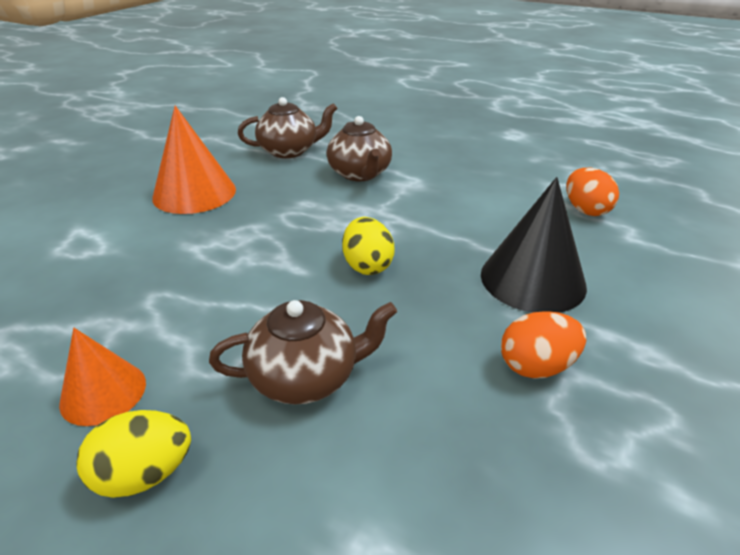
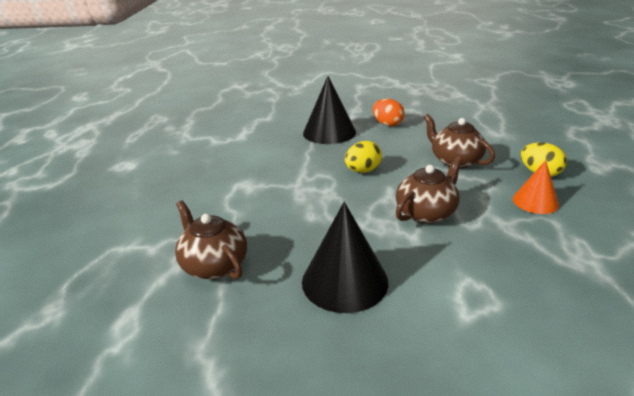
camera: 115 degrees left, 5 degrees down
orange cone [152,106,236,214] -> black cone [302,202,388,313]
brown teapot [327,116,392,181] -> brown teapot moved to [396,156,463,224]
orange egg [566,168,619,216] -> none

